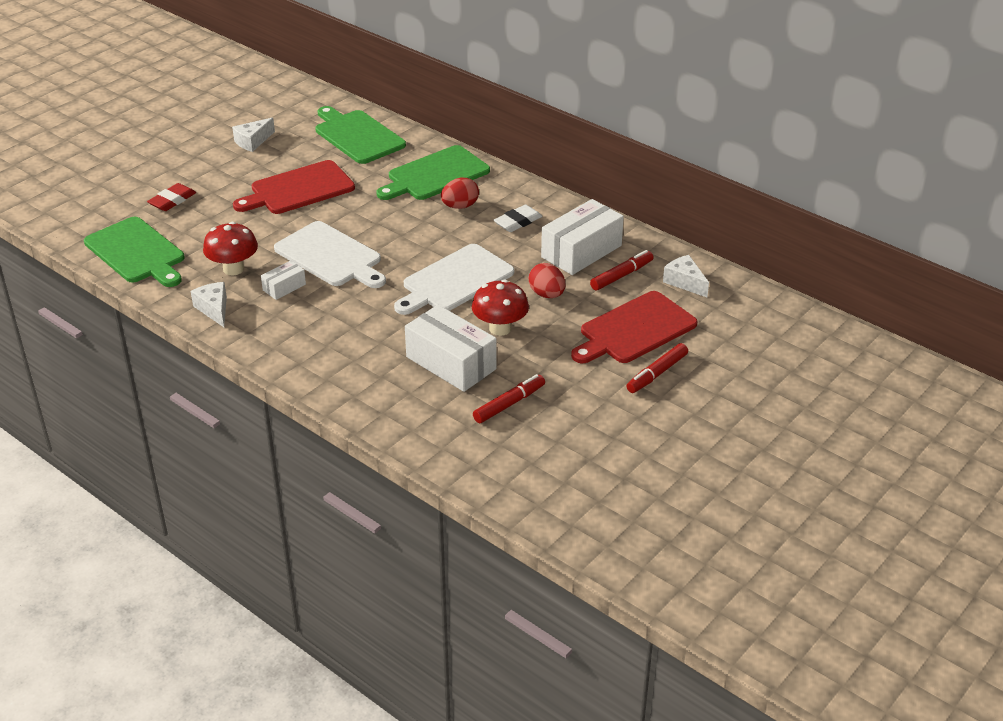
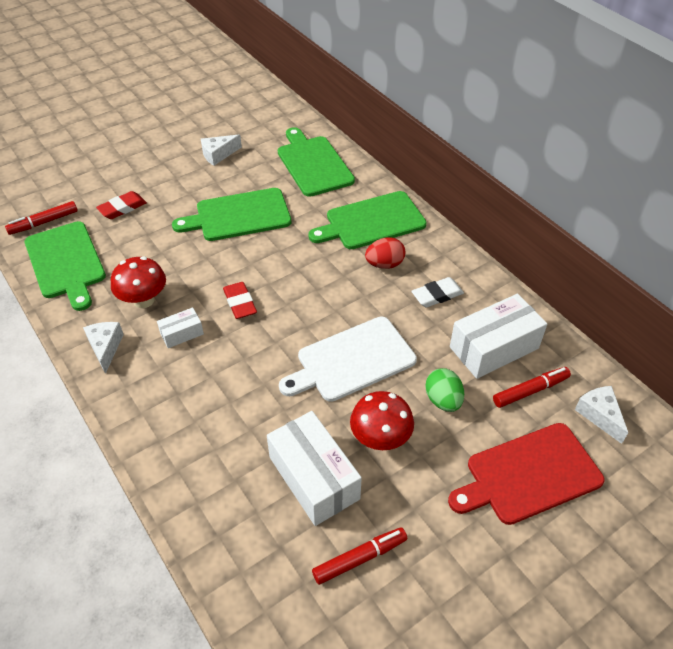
camera: 15 degrees right, 10 degrees up
red cutting board [233,160,355,214] -> green cutting board [172,188,291,241]
white cutting board [274,221,386,288] -> red eraser [223,282,257,319]
red egg [529,263,566,298] -> green egg [425,368,464,412]
red marker [626,343,688,393] -> red marker moved to [5,201,78,235]

